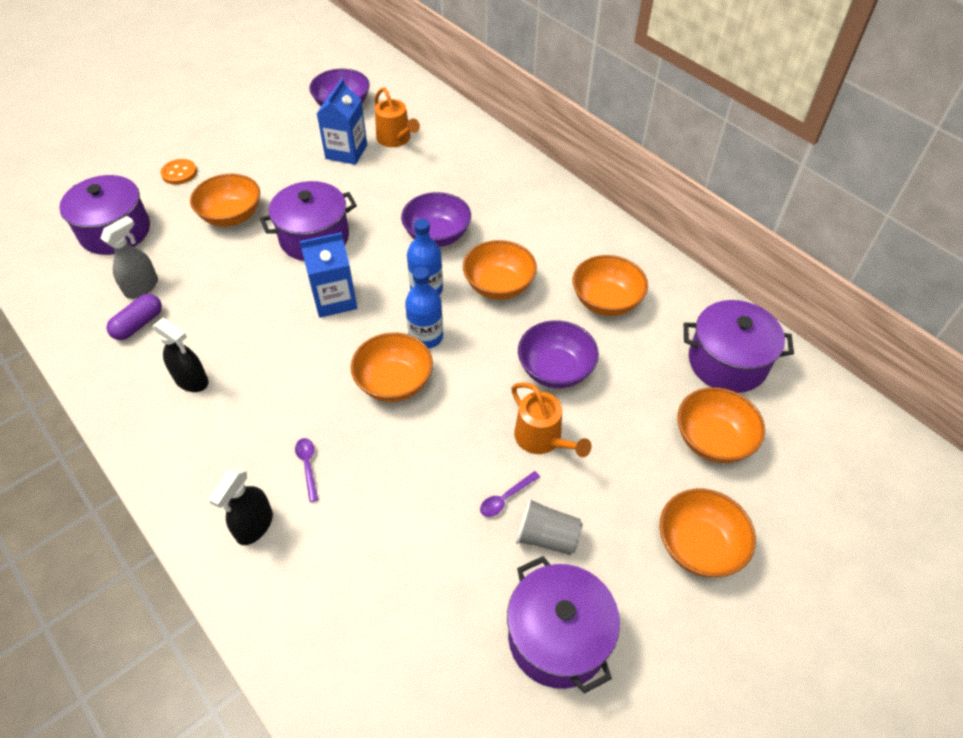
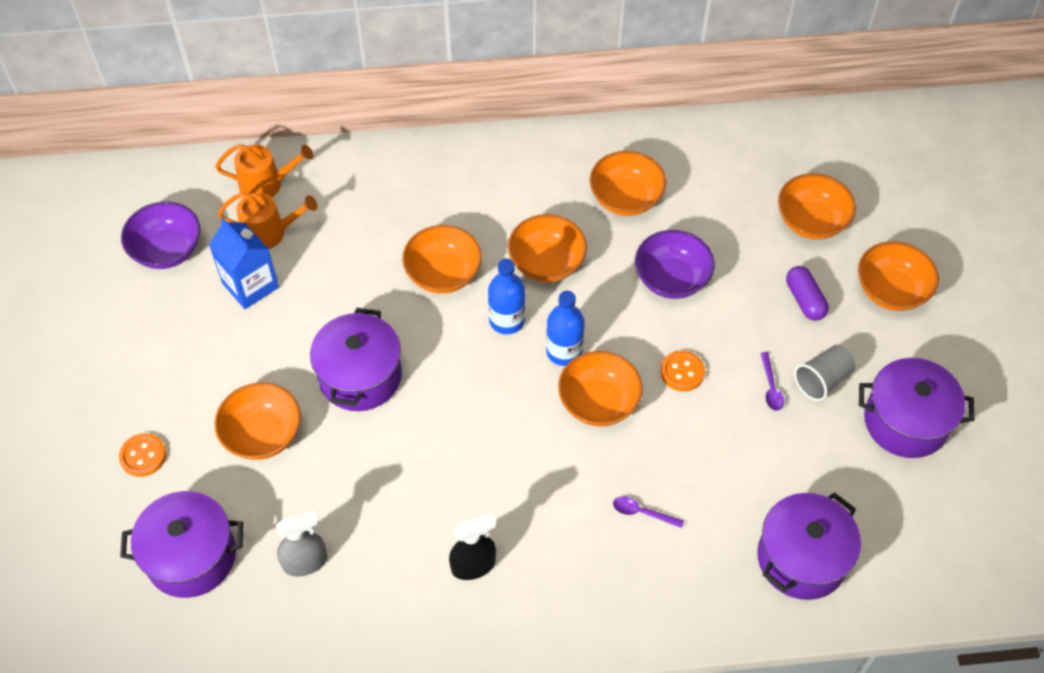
camera: 55 degrees left, 5 degrees up
grey spray bottle [100,216,158,299] -> grey spray bottle turned 90 degrees clockwise [276,510,328,577]
purple capsule [107,294,162,340] -> purple capsule moved to [786,266,829,321]
black spray bottle [209,467,273,545] -> none
blue carton [300,232,357,318] -> none
purple bowl [401,192,471,247] -> orange bowl [402,225,482,294]
orange watering can [511,382,591,457] -> orange watering can moved to [215,144,313,197]
purple pot [684,300,794,393] -> purple pot moved to [757,492,861,600]
none -> orange button [661,351,705,392]

